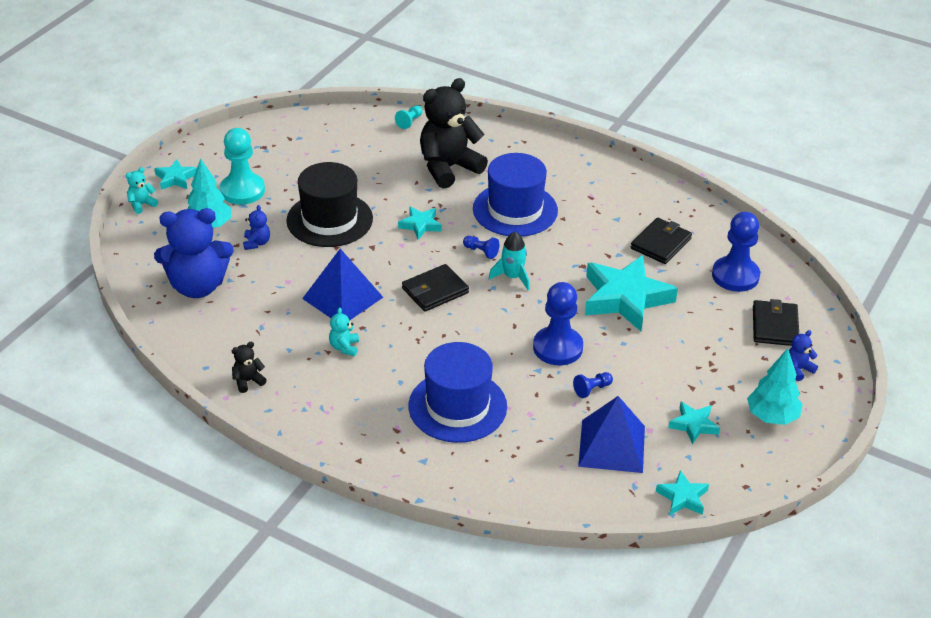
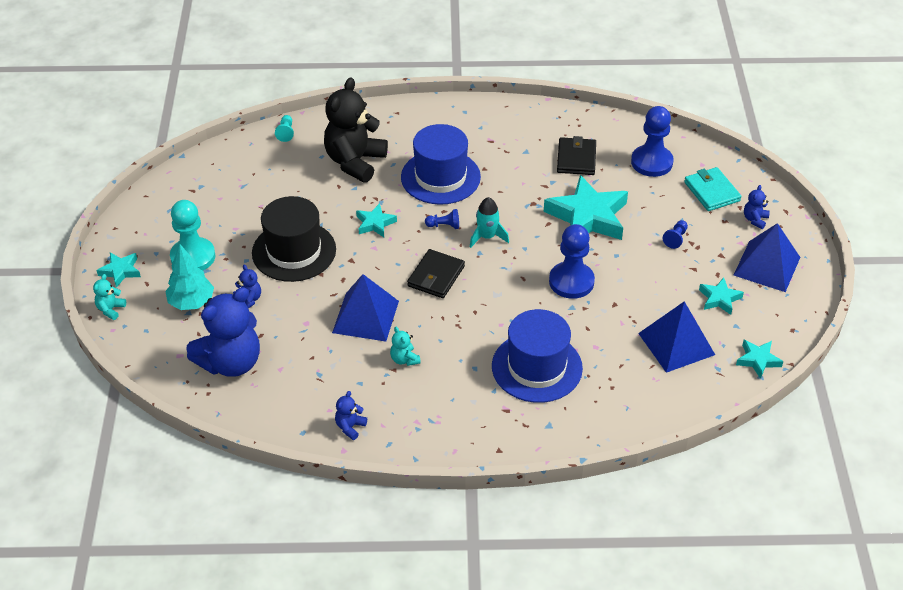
camera: 30 degrees left, 5 degrees up
black teddy bear [232,342,267,393] -> blue teddy bear [335,391,367,440]
blue pawn [573,372,613,398] -> blue pawn moved to [663,220,688,249]
turquoise tree [747,348,803,425] -> blue pyramid [734,223,800,292]
black wallet [753,299,799,346] -> turquoise wallet [684,167,742,211]

